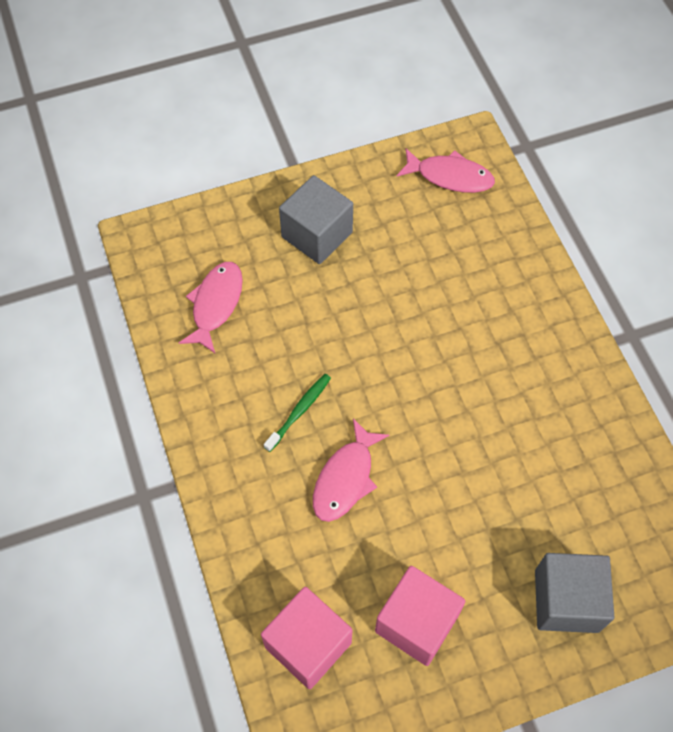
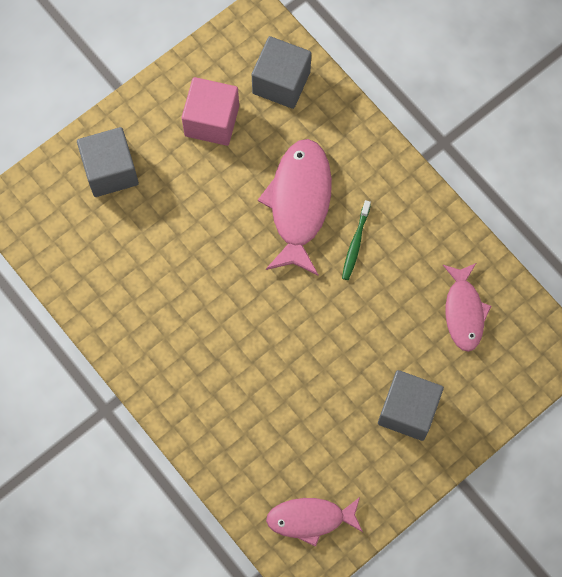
camera: 160 degrees right, 10 degrees up
pink cube [261,587,352,689] -> grey cube [252,36,311,109]
pink fish [313,419,389,522] -> pink fish [258,139,332,276], size x1.58

